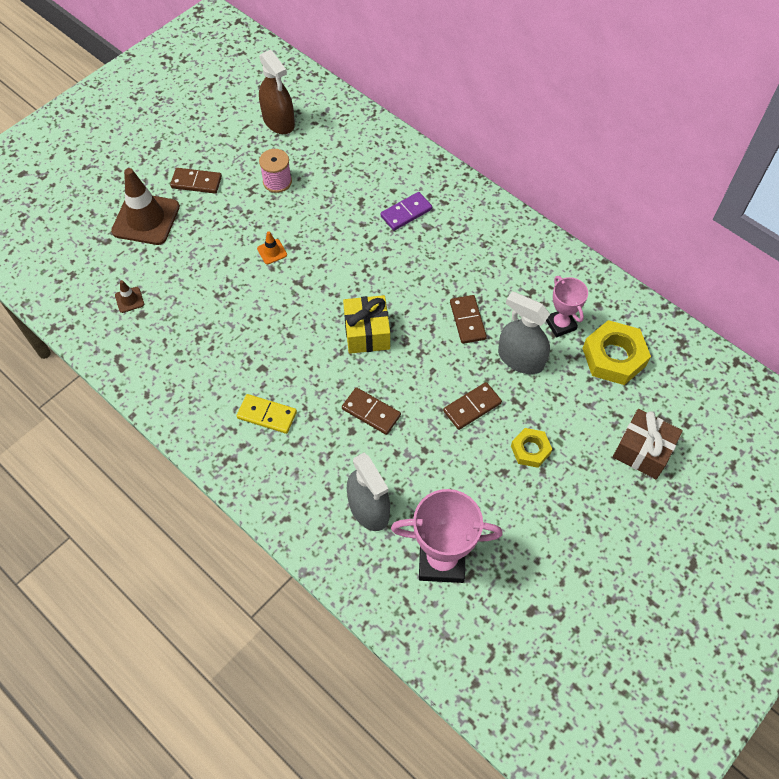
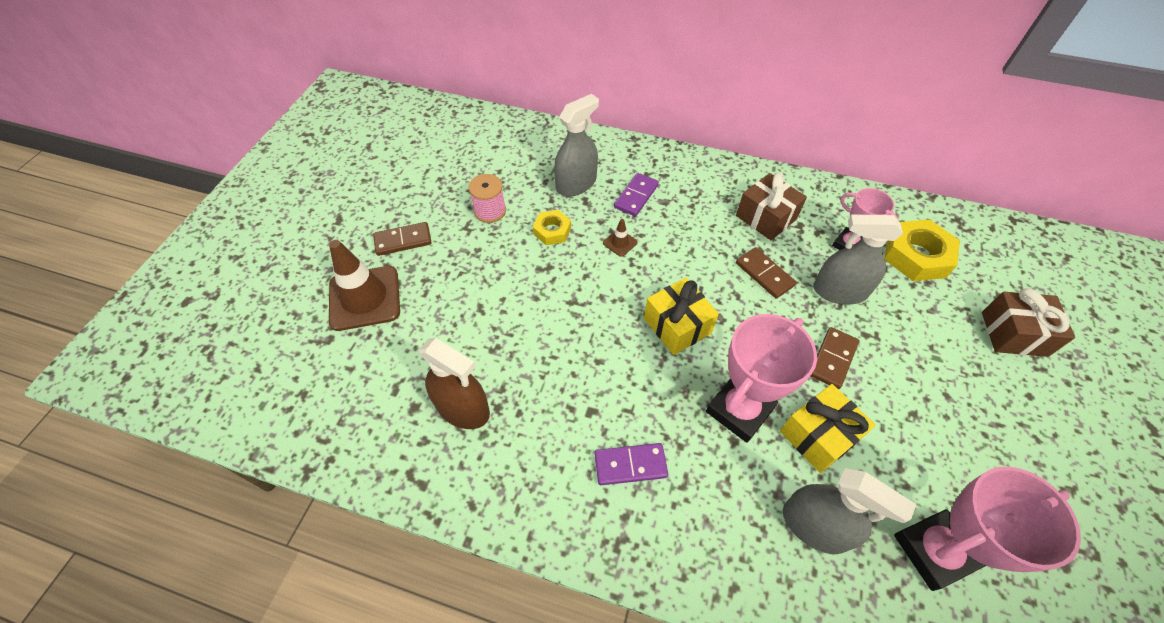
camera: 25 degrees left, 5 degrees down
brown traffic cone [115,280,144,313] -> brown traffic cone moved to [603,219,638,257]
yellow domino [237,394,297,434] -> purple domino [595,443,668,485]
orange traffic cone [257,231,287,264] -> none
brown spray bottle [259,50,295,134] -> brown spray bottle moved to [419,338,490,429]
brown domino [342,387,401,435] -> pink trophy [706,314,817,443]
yellow nut [511,428,552,468] -> yellow nut moved to [533,210,571,245]
none -> grey spray bottle [554,94,599,197]
none -> brown gift [736,173,807,240]
none -> yellow gift [780,384,876,473]

